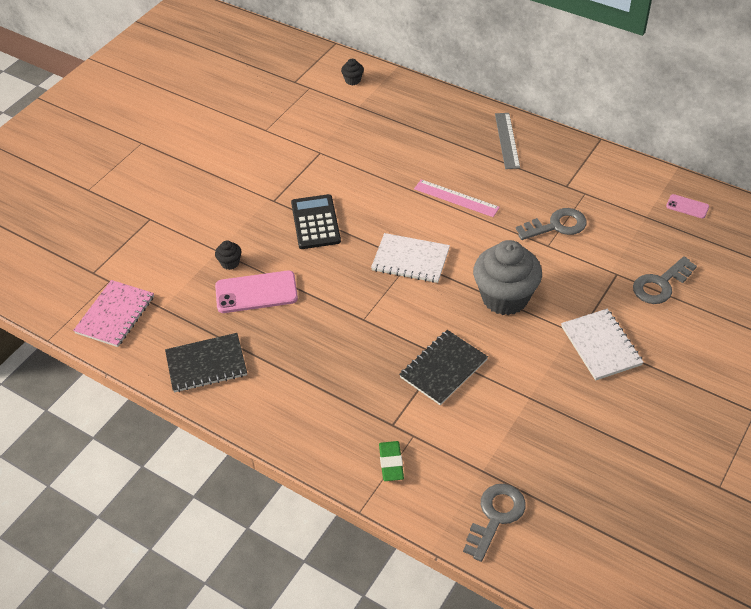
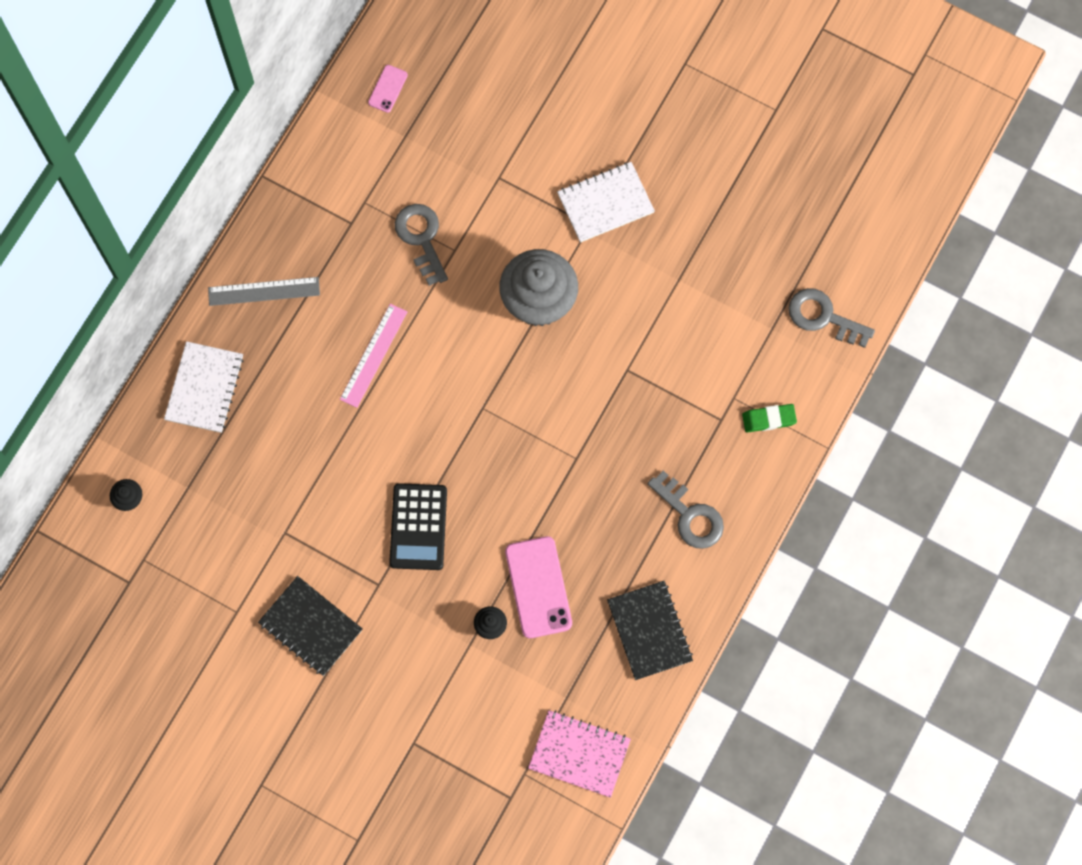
camera: 95 degrees left, 25 degrees up
black calculator [291,194,341,249] -> black calculator turned 75 degrees counterclockwise [389,483,447,570]
white notebook [371,233,450,283] -> white notebook moved to [164,341,244,433]
black notebook [399,330,488,405] -> black notebook moved to [258,576,363,676]
grey key [633,256,697,304] -> grey key moved to [647,470,724,549]

